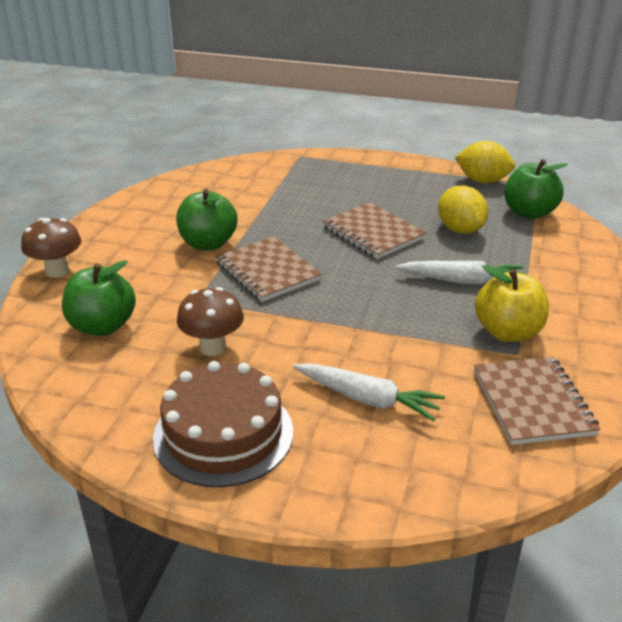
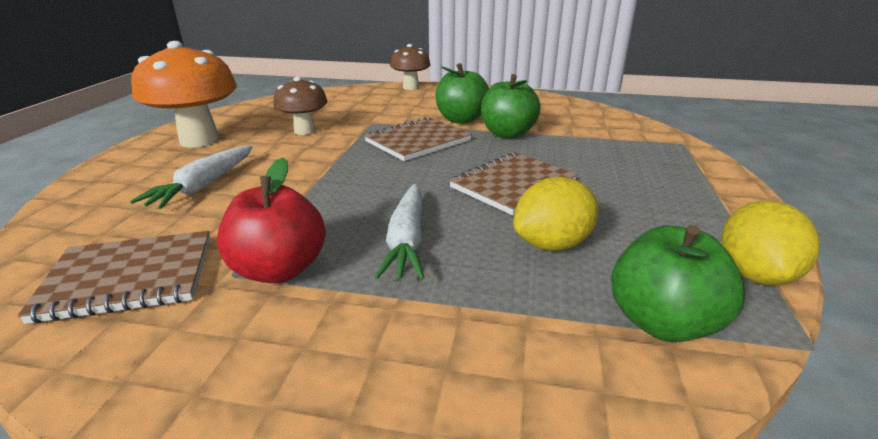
camera: 85 degrees right, 5 degrees down
green apple [62,260,136,336] -> green apple moved to [481,74,541,139]
brown cake [153,361,293,487] -> orange mushroom [131,41,237,147]
yellow apple [475,265,549,342] -> red apple [217,158,326,283]

